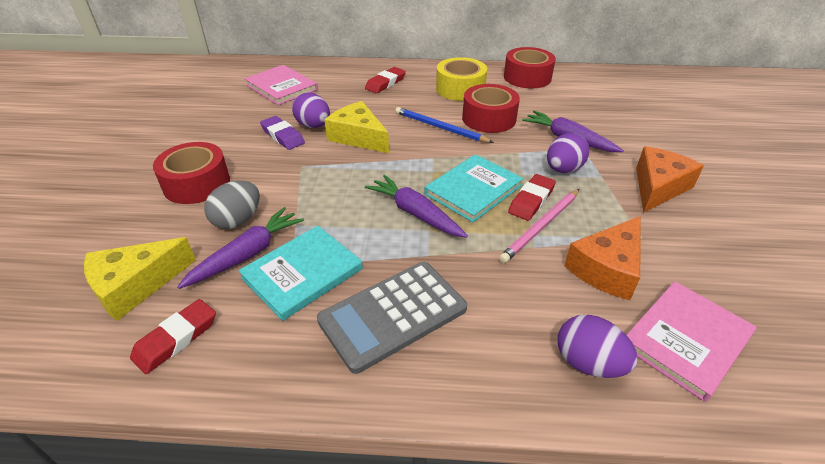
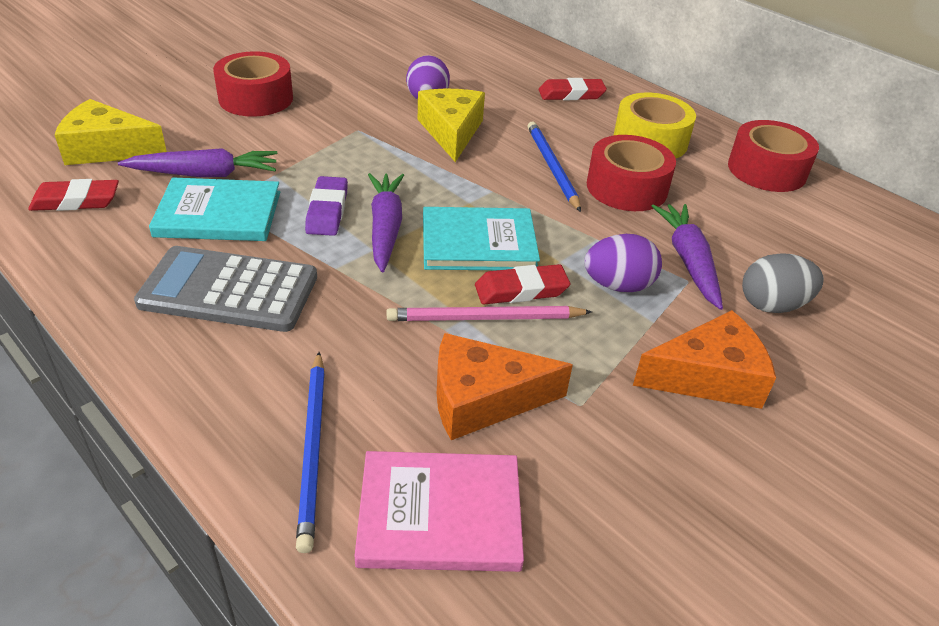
camera: 40 degrees right, 0 degrees up
grey egg [204,181,260,229] -> grey egg moved to [742,253,824,313]
pink book [244,65,318,105] -> none
purple eraser [260,116,305,150] -> purple eraser moved to [305,176,348,236]
purple egg [558,315,638,378] -> blue pencil [296,352,325,553]

